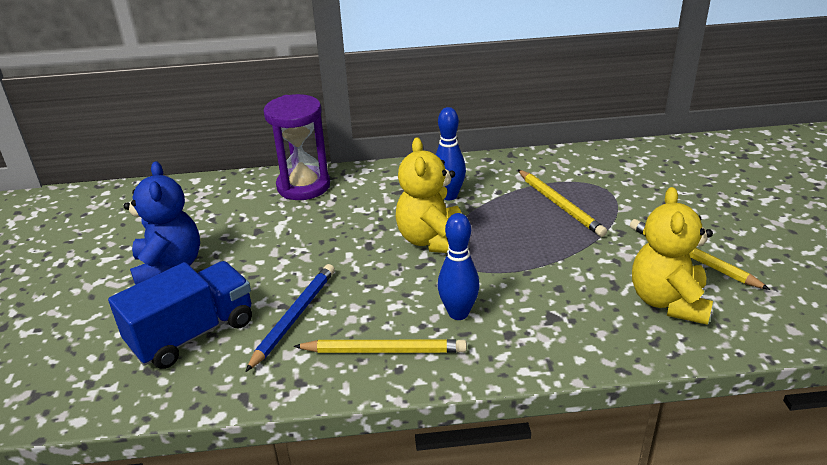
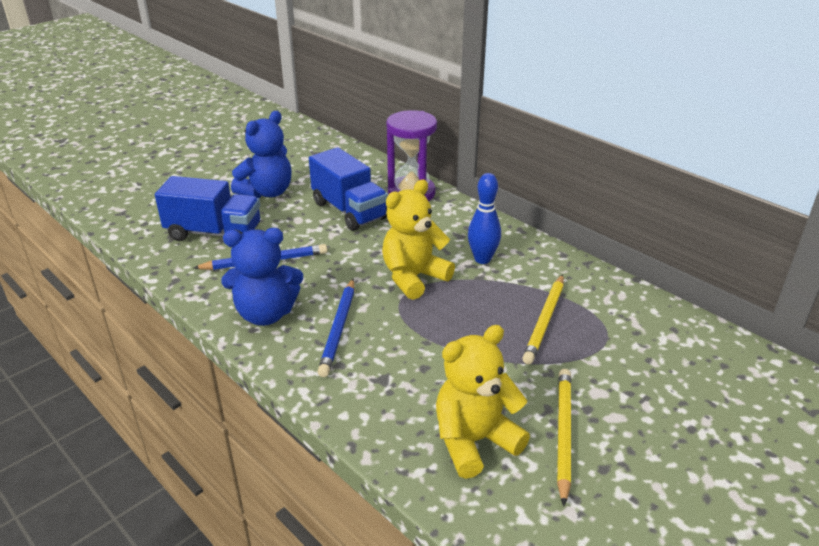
camera: 50 degrees right, 0 degrees up
yellow pencil [293,339,467,353] -> blue teddy bear [221,228,303,326]
blue bowling pin [438,213,480,320] -> blue pencil [318,279,354,377]
none -> blue truck [309,147,388,231]

